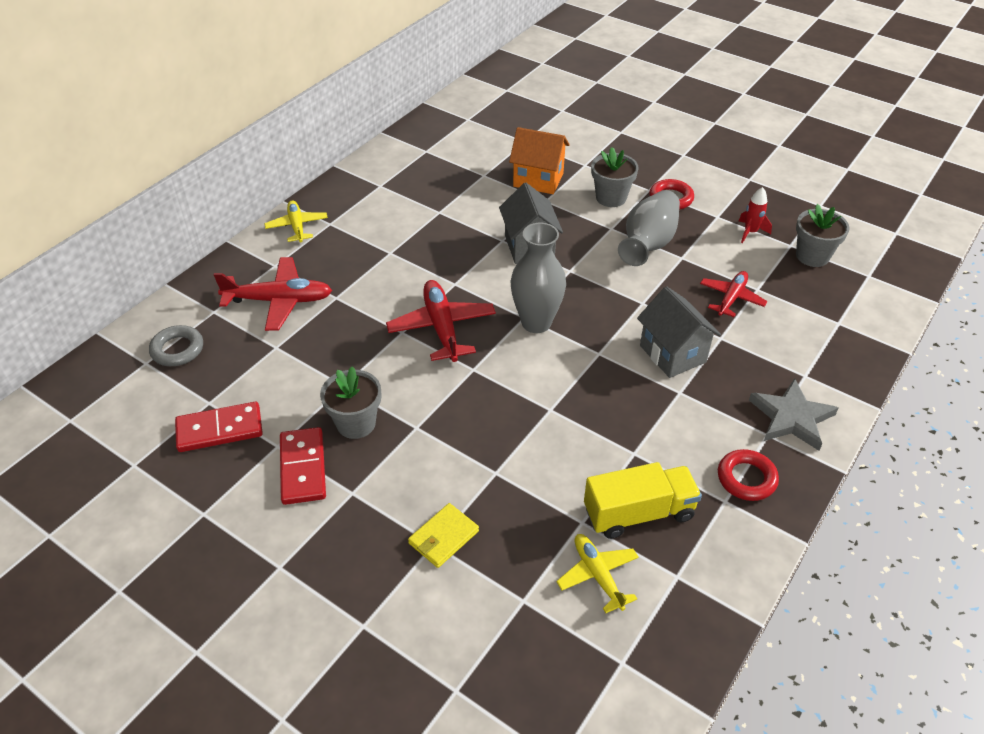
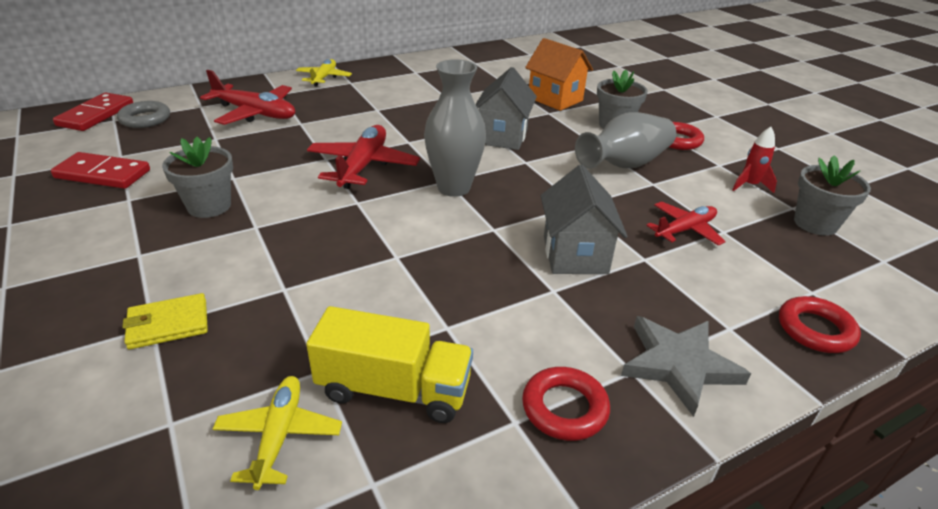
camera: 25 degrees right, 10 degrees down
red domino [280,427,326,505] -> red domino moved to [53,93,133,131]
none -> red ring [779,296,861,353]

